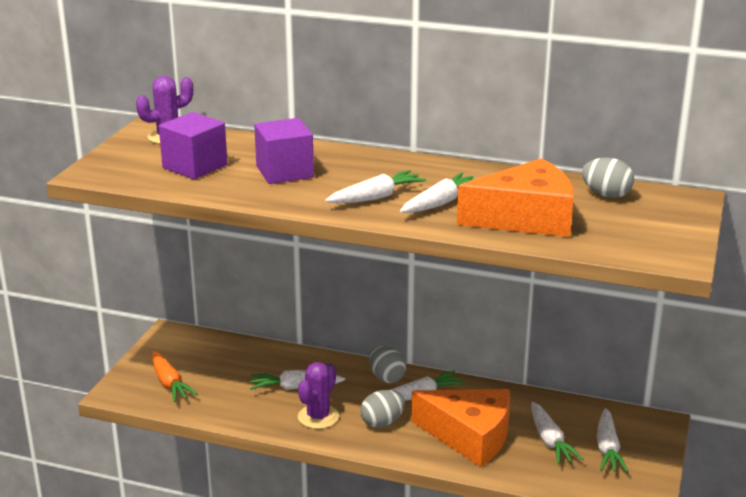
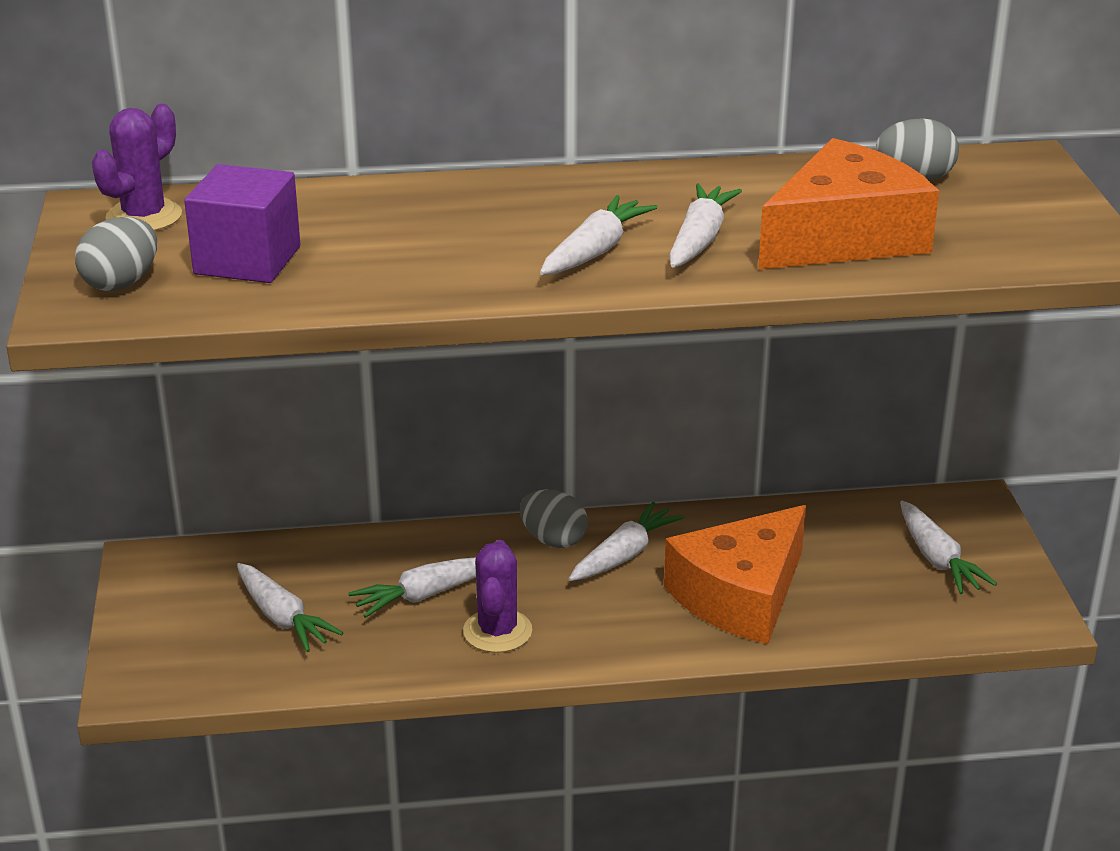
camera: 25 degrees left, 5 degrees up
orange carrot [152,351,198,402] -> none
purple cube [254,118,314,184] -> none
grey egg [360,390,405,428] -> grey egg moved to [75,217,157,291]
orange cheese [411,389,510,467] -> orange cheese turned 135 degrees clockwise [664,505,806,644]
white carrot [531,402,583,464] -> white carrot moved to [237,563,343,652]

